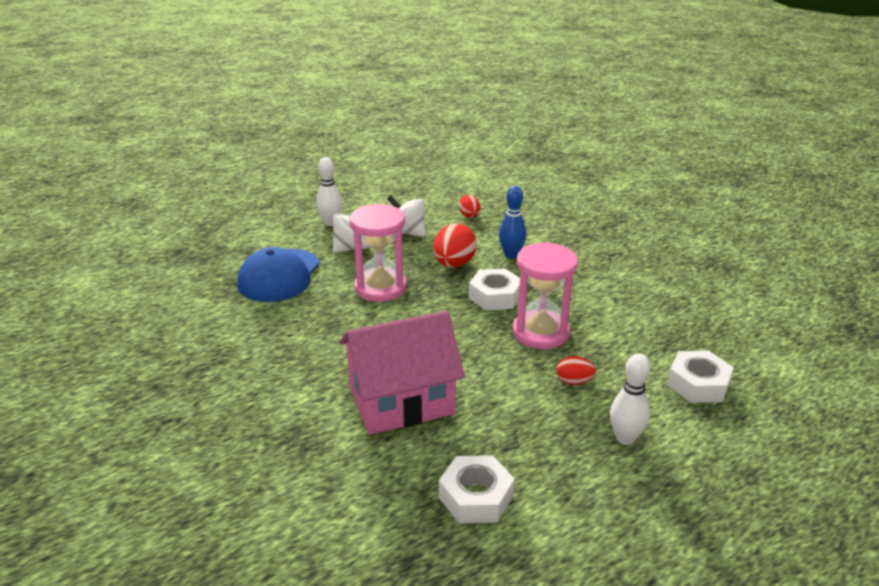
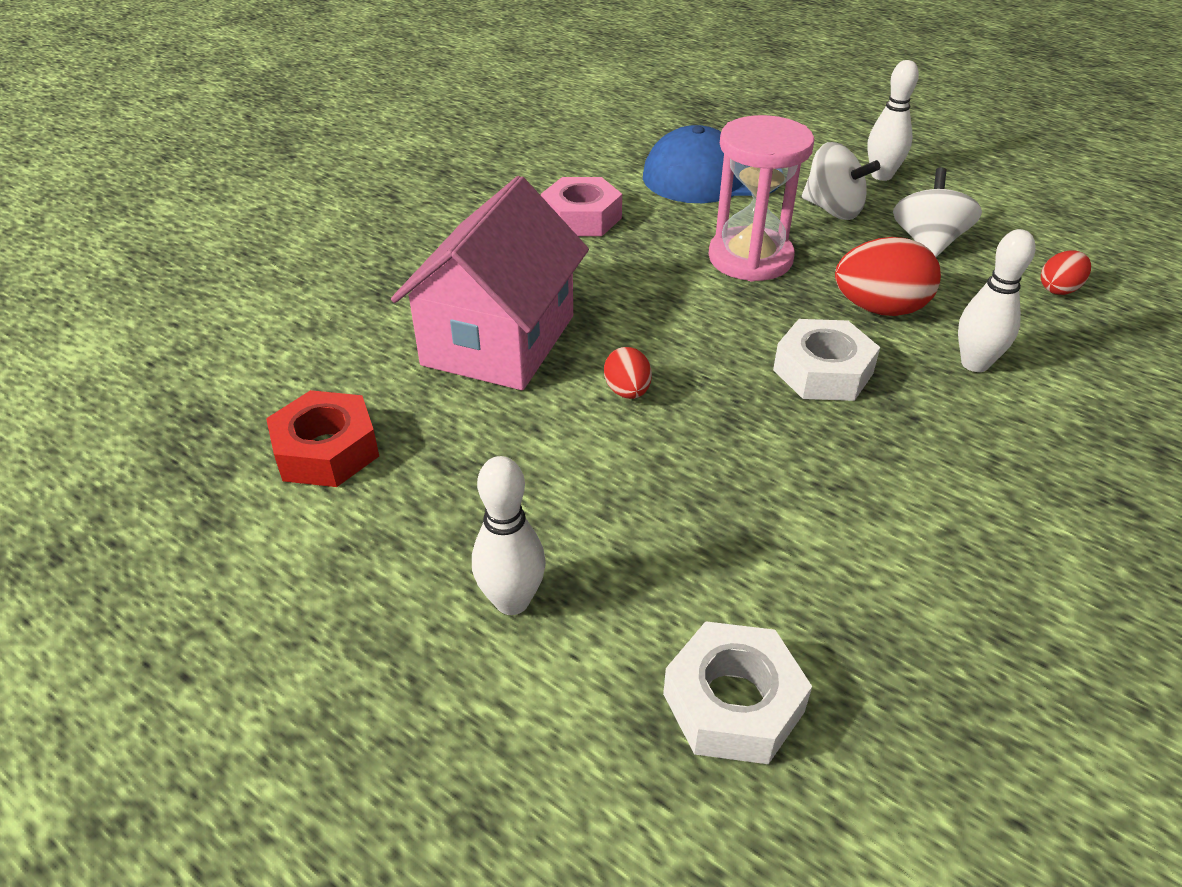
camera: 70 degrees right, 10 degrees up
pink house [339,311,465,435] -> pink house turned 60 degrees clockwise [391,176,589,390]
white nut [439,455,515,523] -> red nut [266,390,379,487]
blue bowling pin [499,186,526,258] -> white bowling pin [958,229,1035,372]
pink hourglass [512,242,578,349] -> none
red egg [557,356,596,385] -> red egg moved to [604,347,652,399]
none -> pink nut [541,177,622,236]

